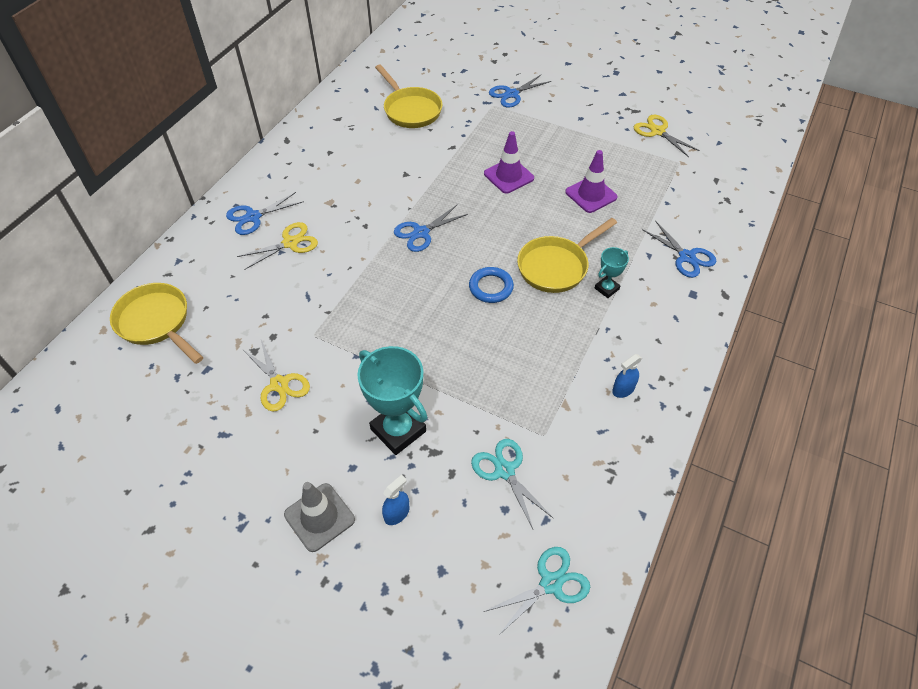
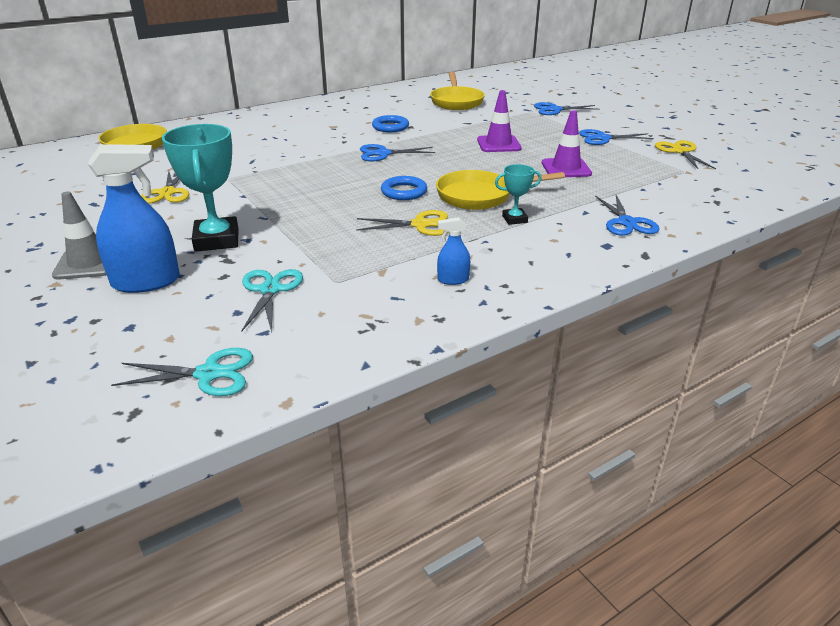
camera: 30 degrees right, 20 degrees down
blue scissors [226,192,304,235] -> blue scissors moved to [579,129,654,145]
yellow scissors [237,222,318,270] -> yellow scissors moved to [356,210,448,236]
blue spray bottle [382,475,409,525] -> blue spray bottle [88,144,180,293], size x2.06
none -> blue ring [372,115,409,132]

